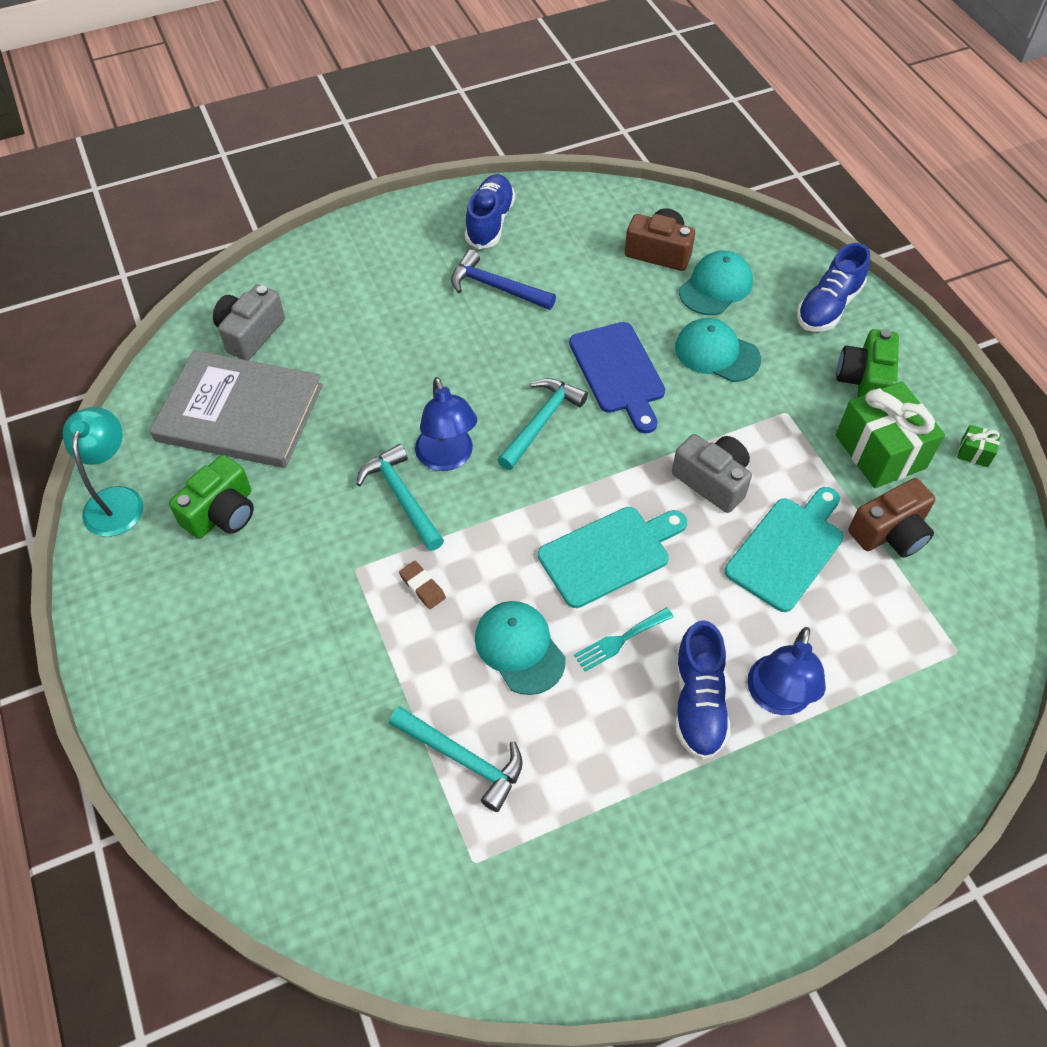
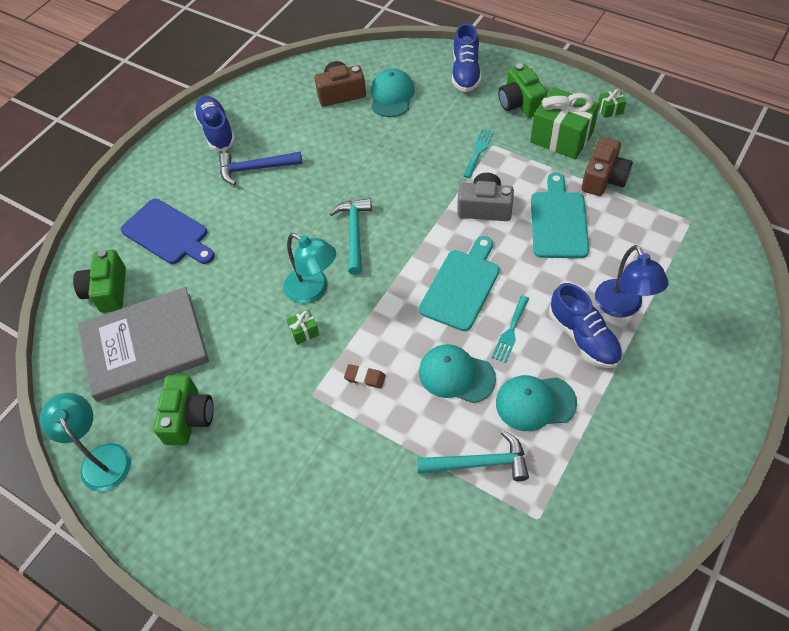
camera: 30 degrees left, 0 degrees up
grey camera [213,285,285,360] -> green camera [73,250,126,313]
turquoise hammer [356,444,444,551] -> green gift [286,310,319,345]
blue lamp [415,377,478,471] -> turquoise lamp [284,233,336,304]
blue cutting board [569,322,665,433] -> blue cutting board moved to [121,199,215,264]
turquoise cap [675,318,761,382] -> turquoise cap moved to [496,375,577,431]
none -> turquoise fork [463,129,494,178]

